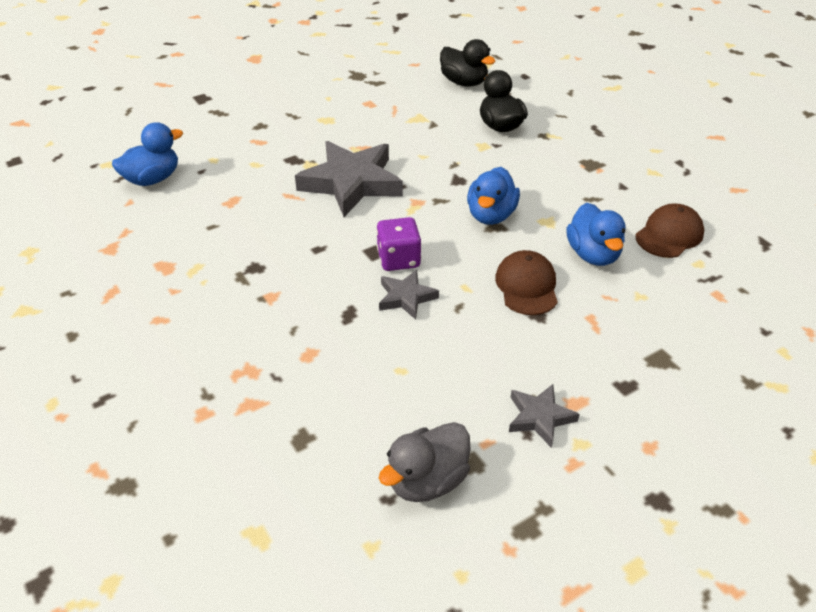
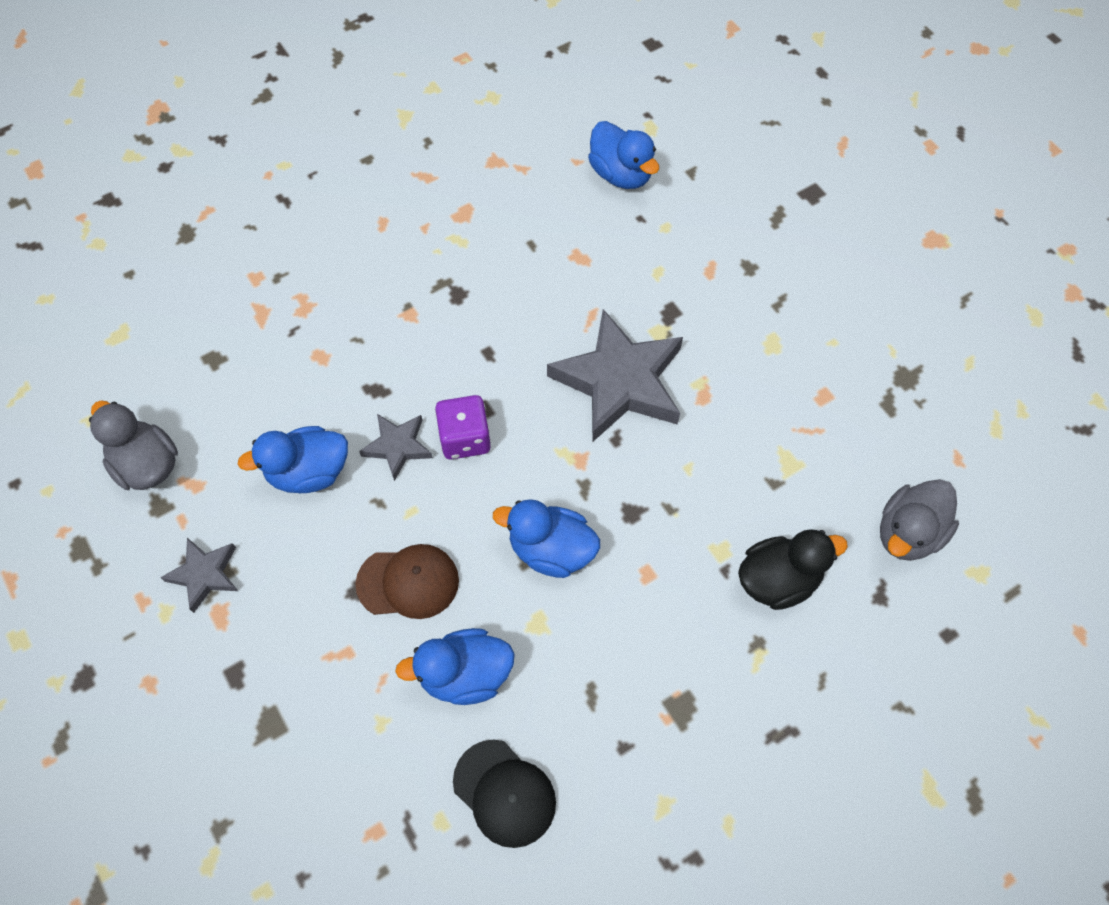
camera: 90 degrees right, 20 degrees up
black duck [440,39,495,87] -> grey duck [880,479,959,561]
brown cap [636,203,704,258] -> black cap [453,740,556,848]
none -> blue duck [238,426,348,493]

